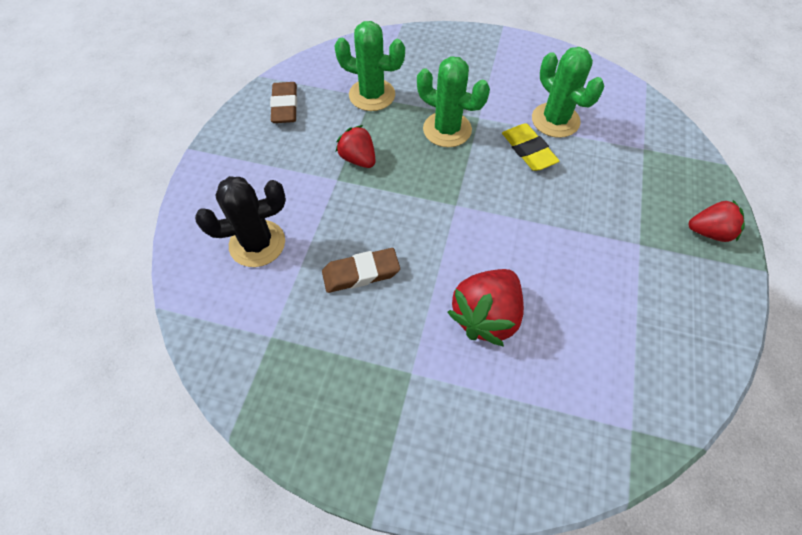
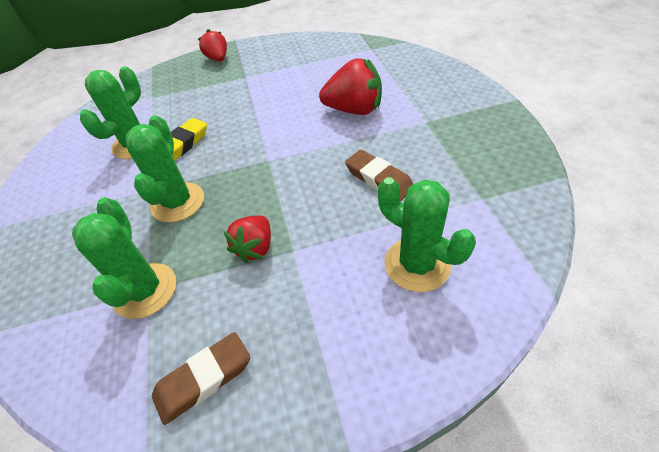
camera: 115 degrees left, 10 degrees down
black cactus [195,176,286,267] -> green cactus [378,177,476,292]

